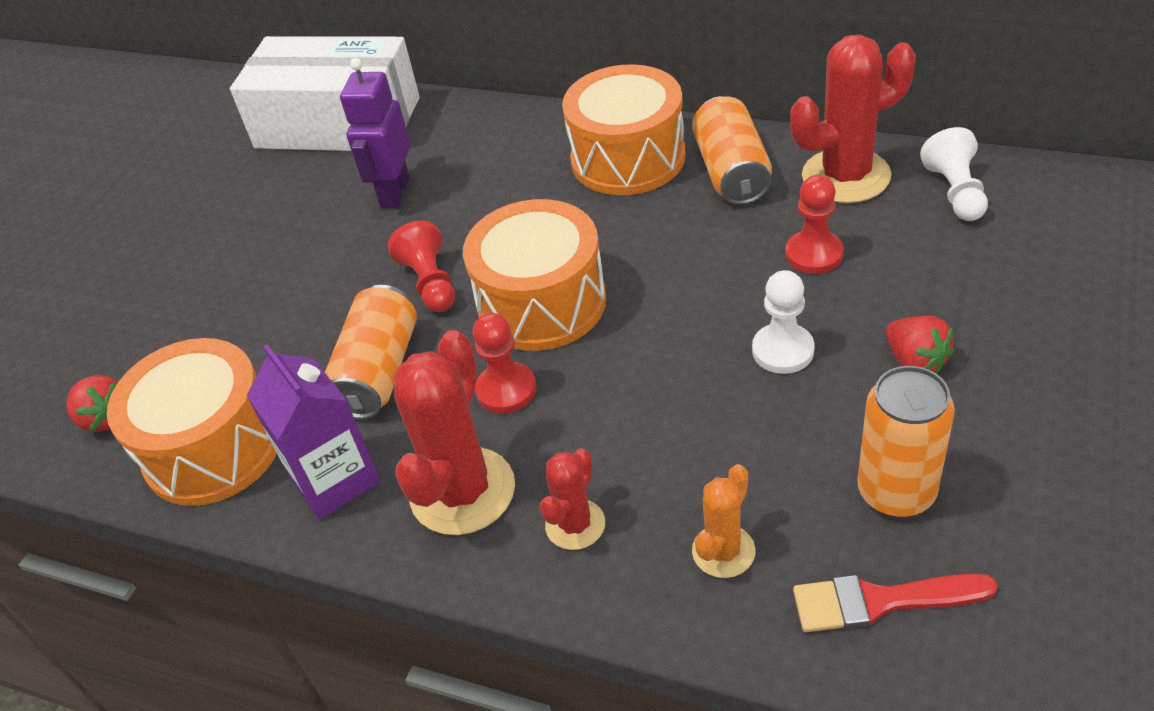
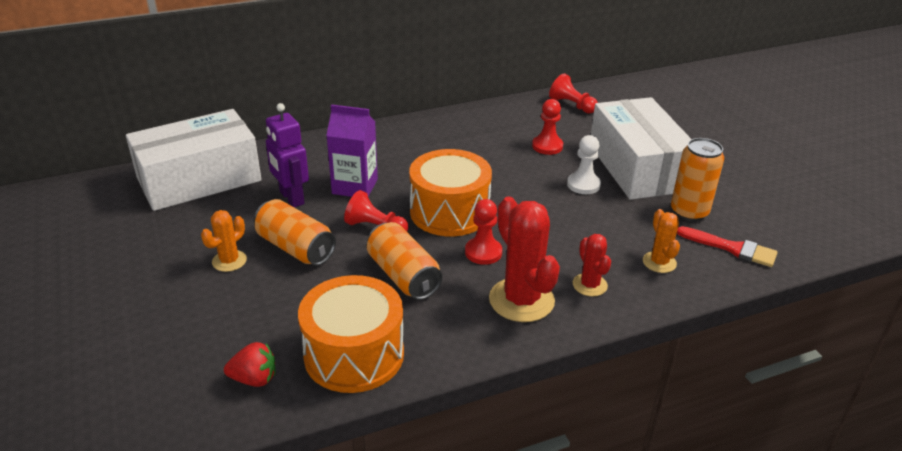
camera: 50 degrees left, 10 degrees down
purple carton [246,344,380,519] -> purple carton moved to [326,104,378,197]
orange drum [562,64,686,195] -> none
orange can [692,96,772,205] -> orange can moved to [254,199,336,266]
red cactus [790,35,916,203] -> none
red brush [793,573,998,632] -> red brush turned 105 degrees counterclockwise [677,226,778,267]
red strawberry [886,316,954,374] -> white box [591,97,692,200]
white pawn [920,127,988,221] -> red pawn [549,73,598,114]
none -> orange cactus [201,210,247,272]

